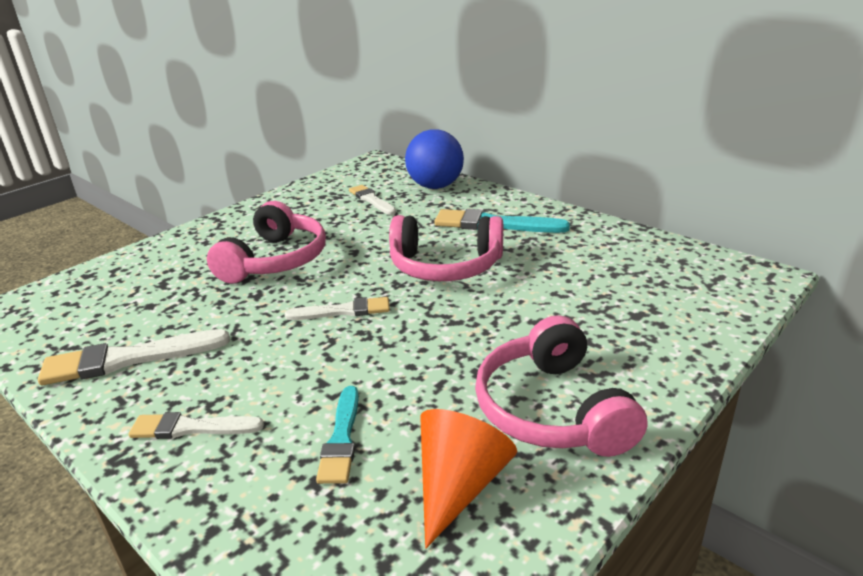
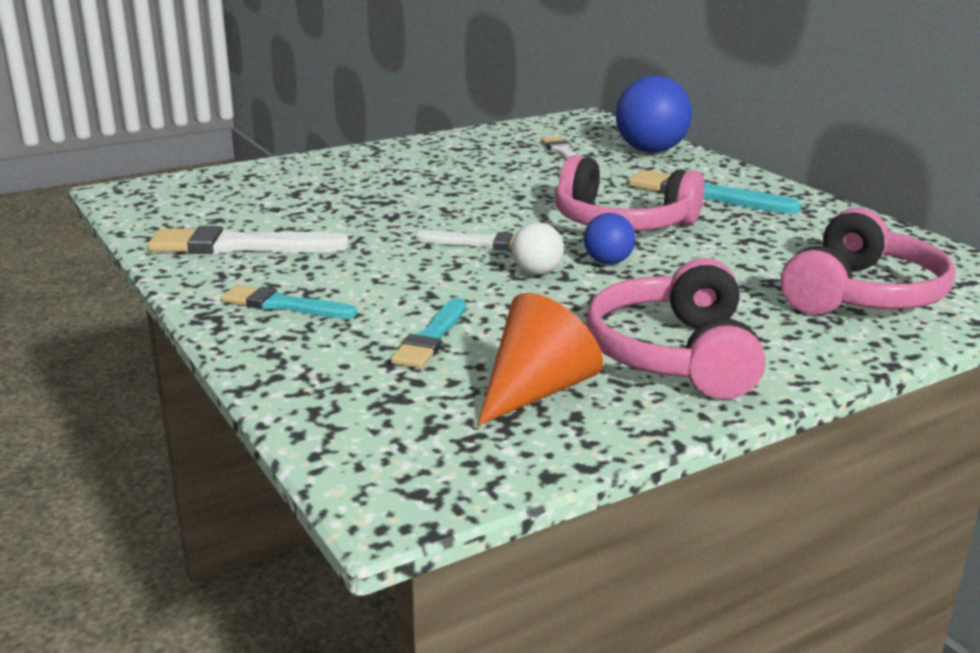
camera: 15 degrees right, 5 degrees down
white brush [129,412,264,439] -> turquoise brush [221,285,357,319]
pink headphones [207,201,326,283] -> pink headphones moved to [781,208,955,315]
none -> white ball [511,222,564,275]
none -> blue ball [584,213,636,264]

